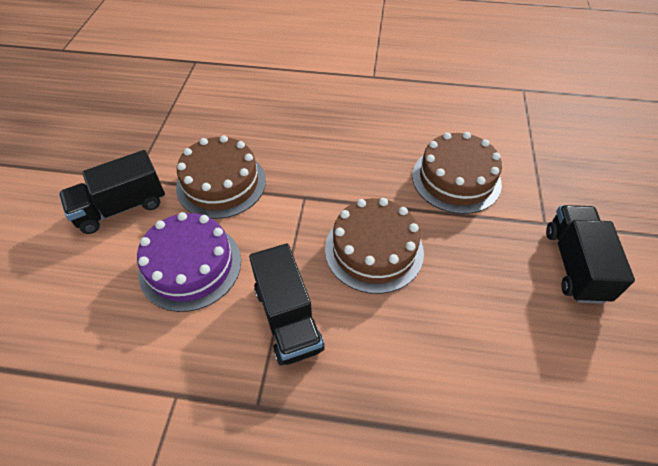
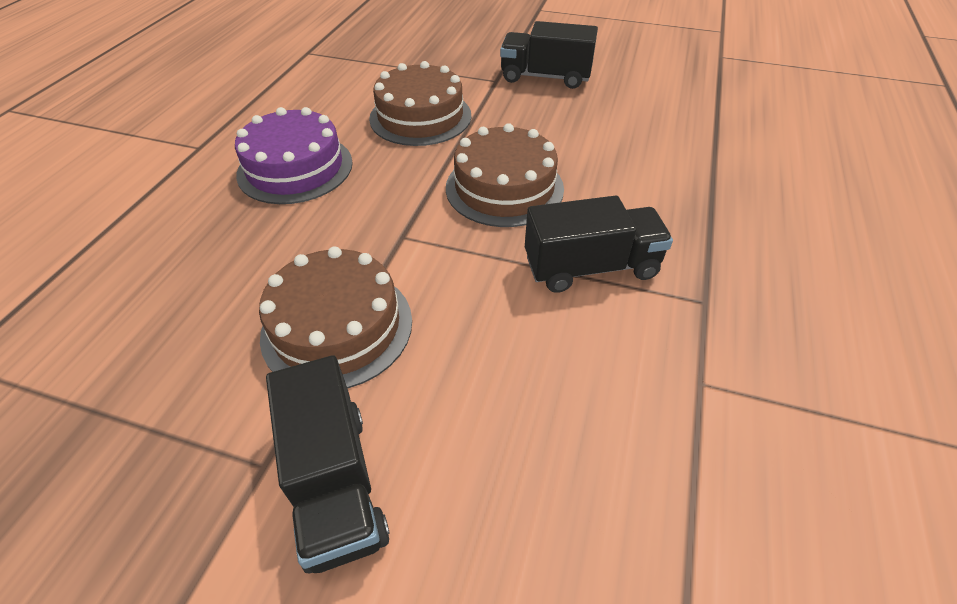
camera: 80 degrees left, 5 degrees down
purple cake [137,212,241,312] -> purple cake moved to [235,107,353,204]

